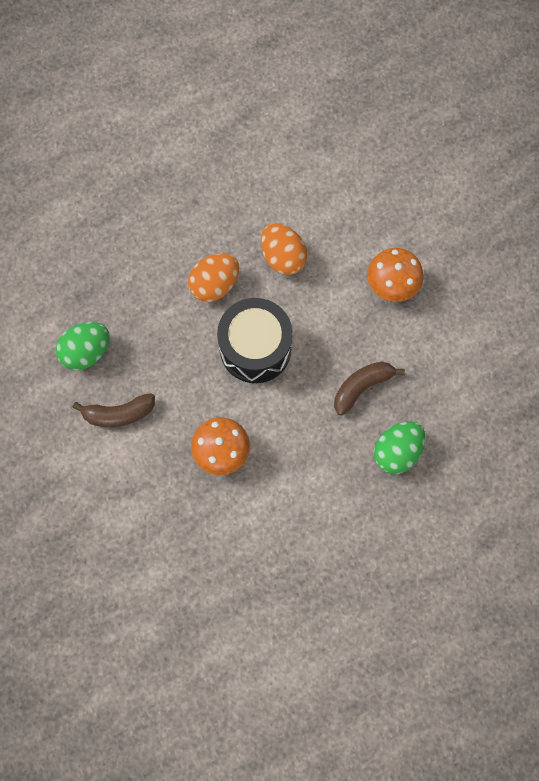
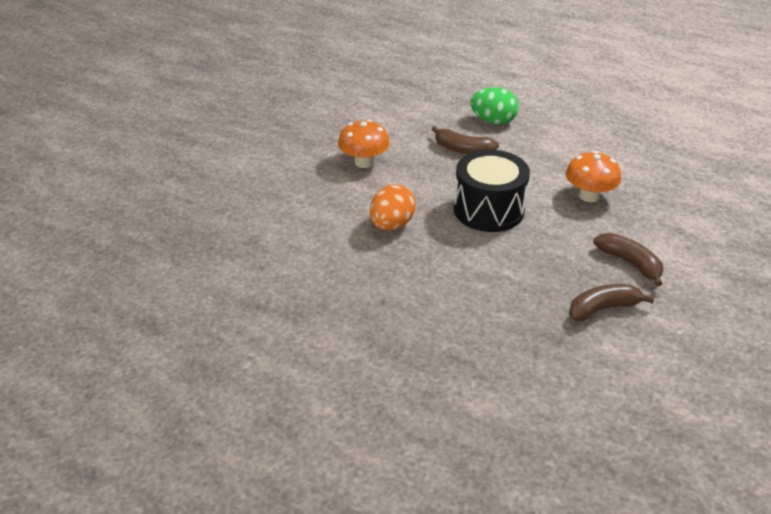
camera: 120 degrees left, 35 degrees down
green egg [56,322,110,370] -> brown banana [569,284,655,322]
orange egg [188,253,239,302] -> none

